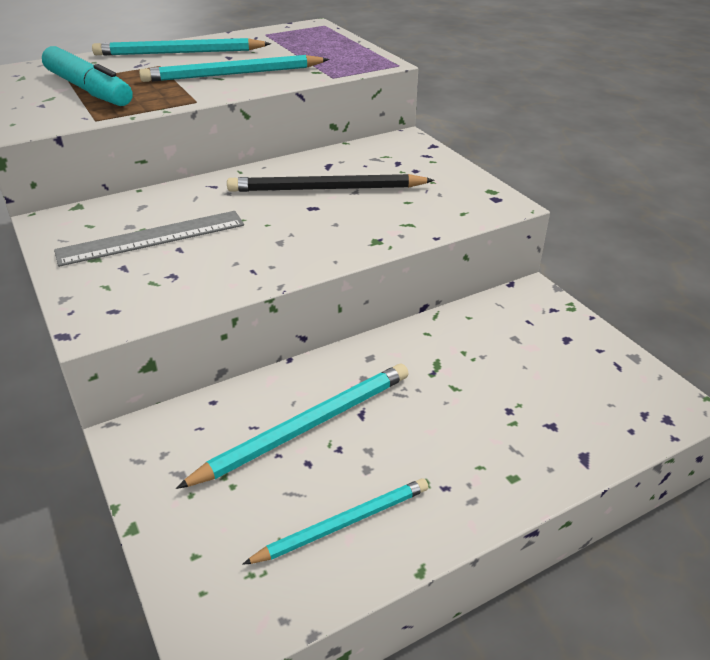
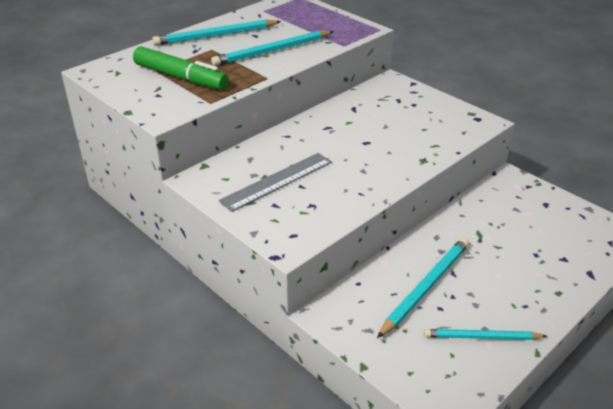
camera: 15 degrees left, 0 degrees up
turquoise marker [42,46,133,106] -> green marker [133,46,229,90]
black pencil [227,174,434,192] -> none
turquoise pencil [242,479,428,565] -> turquoise pencil turned 135 degrees counterclockwise [424,329,547,340]

